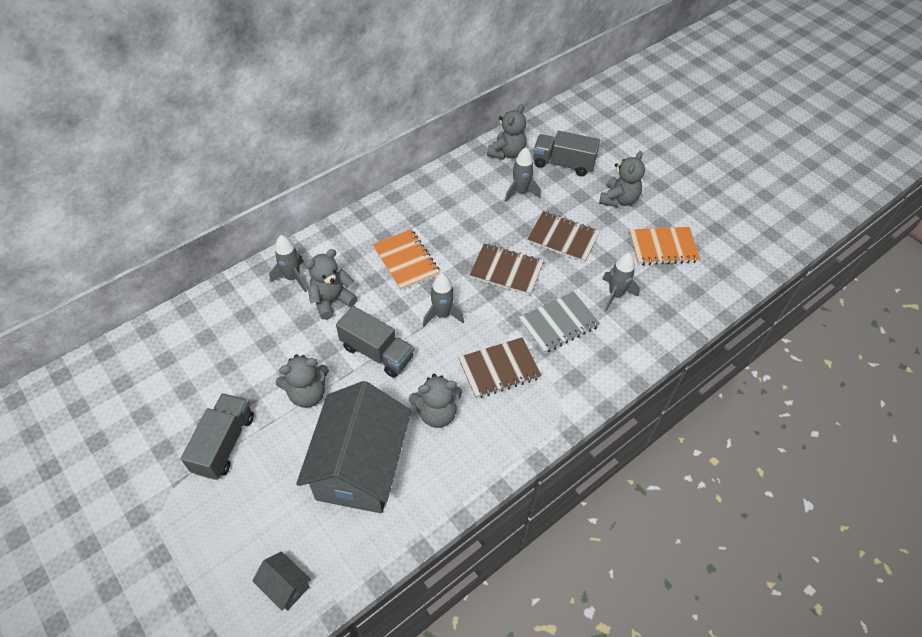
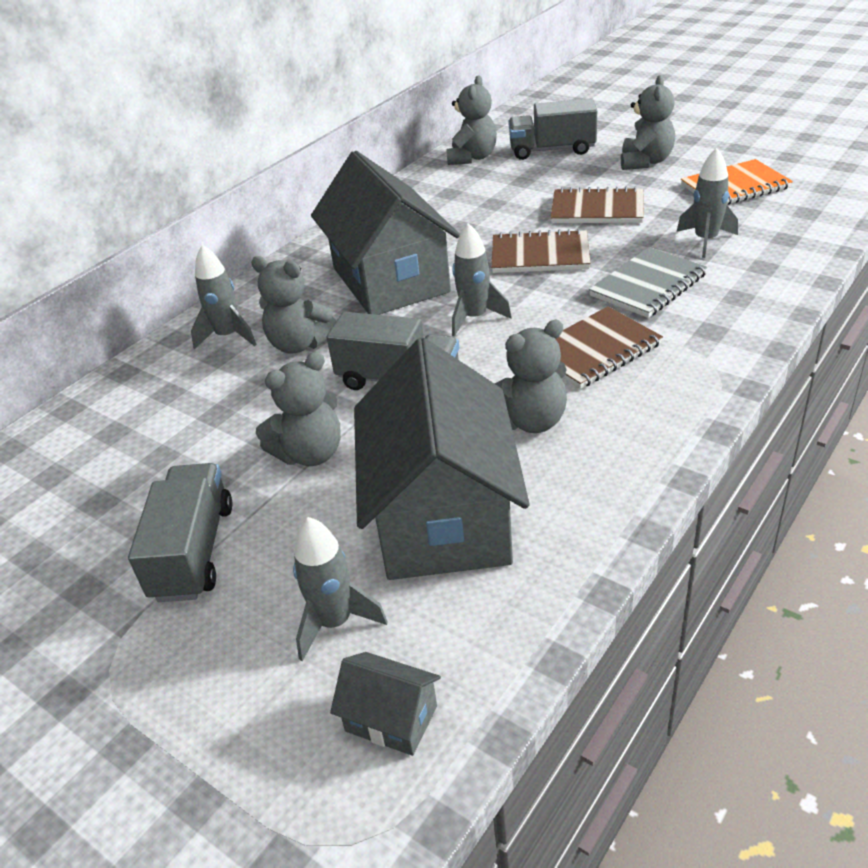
camera: 10 degrees left, 15 degrees down
grey teddy bear [305,249,358,320] -> grey teddy bear turned 105 degrees counterclockwise [251,256,336,354]
orange notebook [373,229,440,290] -> grey house [311,151,460,315]
grey rocket [505,147,541,202] -> grey rocket moved to [293,517,388,661]

